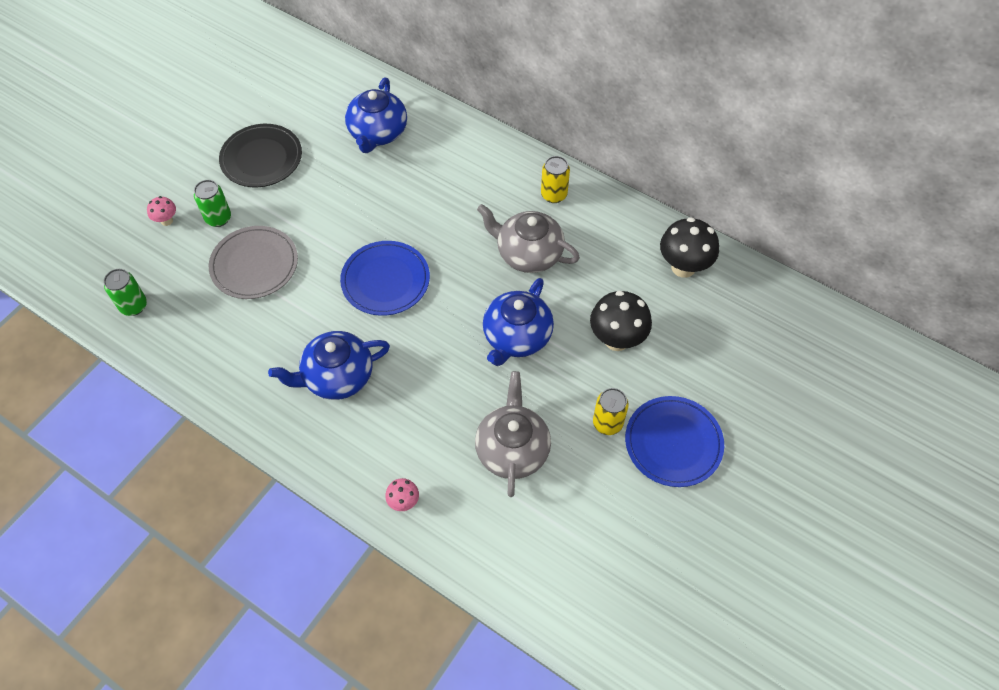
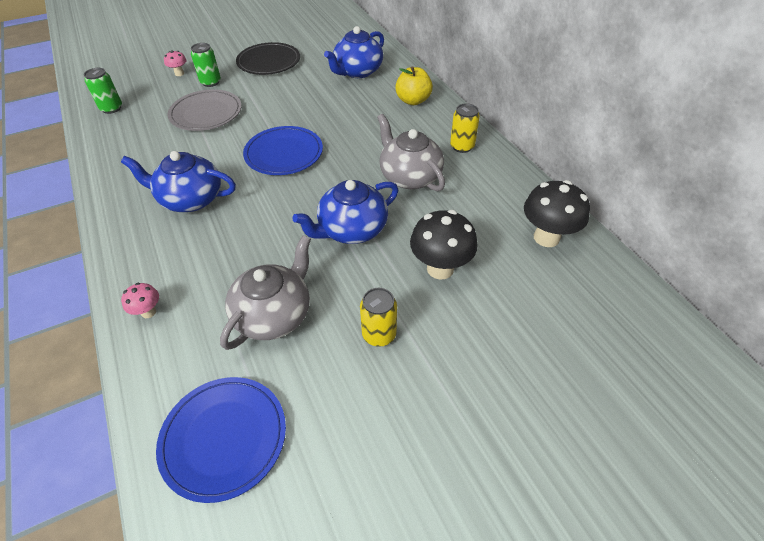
camera: 30 degrees right, 10 degrees down
blue plate [625,396,724,487] -> blue plate moved to [156,377,286,503]
none -> yellow apple [395,66,433,105]

